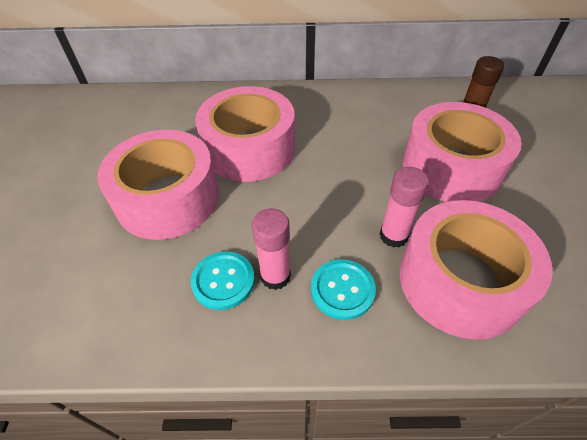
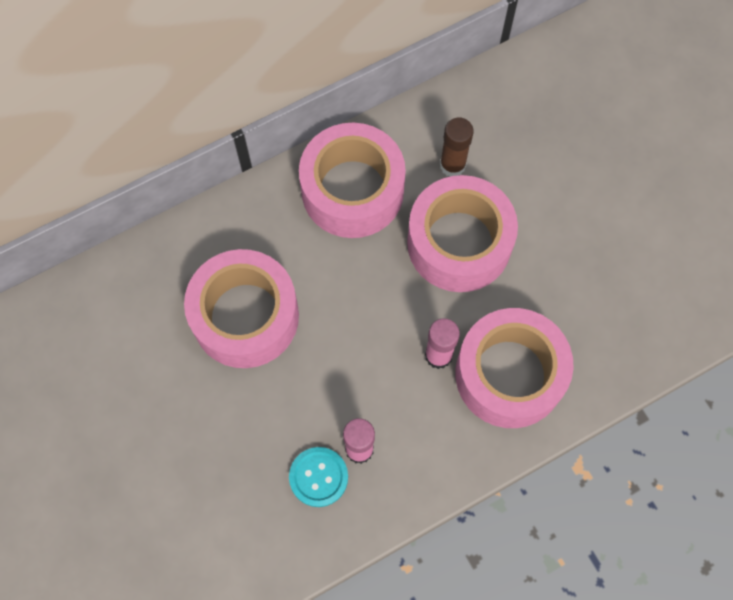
camera: 30 degrees left, 20 degrees up
pink tape [97,130,219,240] -> pink tape moved to [299,123,406,238]
turquoise button [311,259,376,320] -> none

